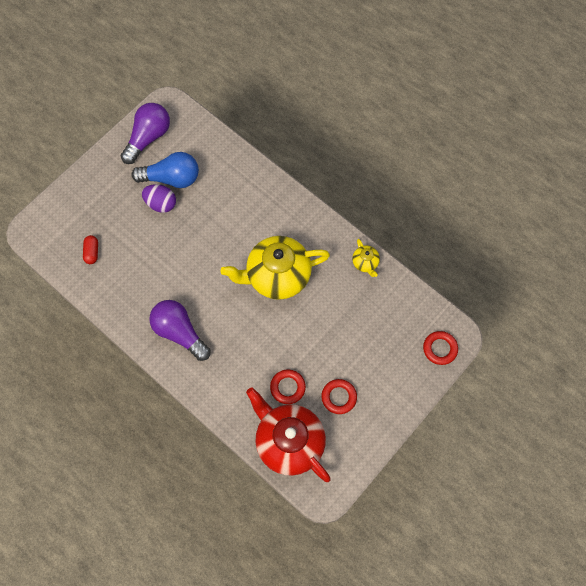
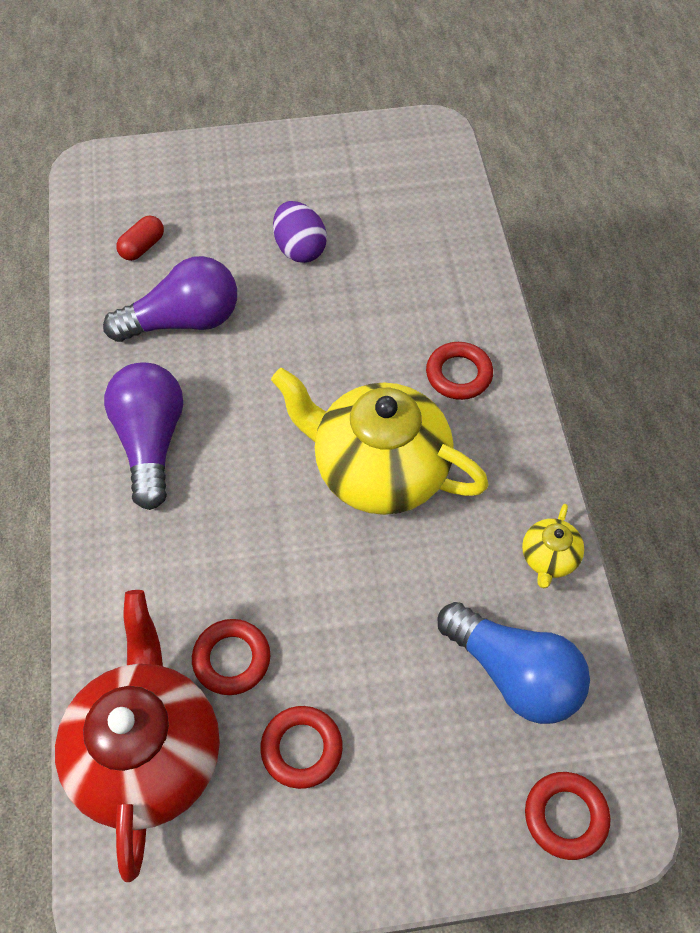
camera: 40 degrees right, 10 degrees down
purple light bulb [121,103,170,164] -> purple light bulb moved to [103,256,237,342]
blue light bulb [132,152,199,188] -> blue light bulb moved to [438,602,590,724]
none -> red ring [426,342,493,400]

